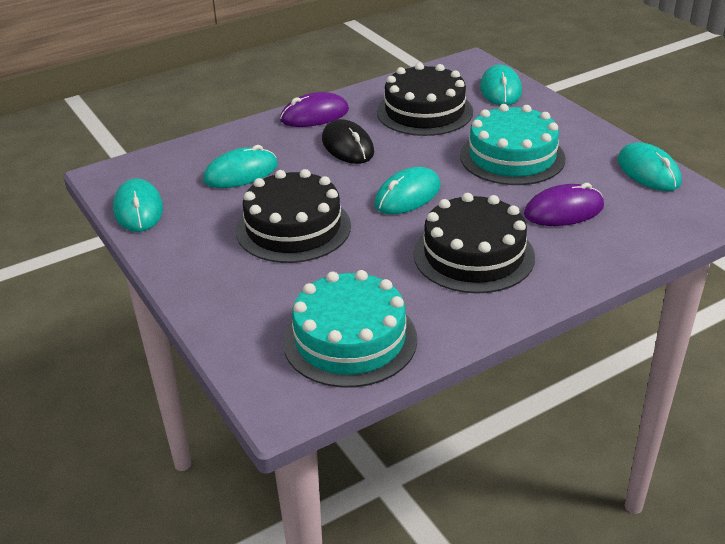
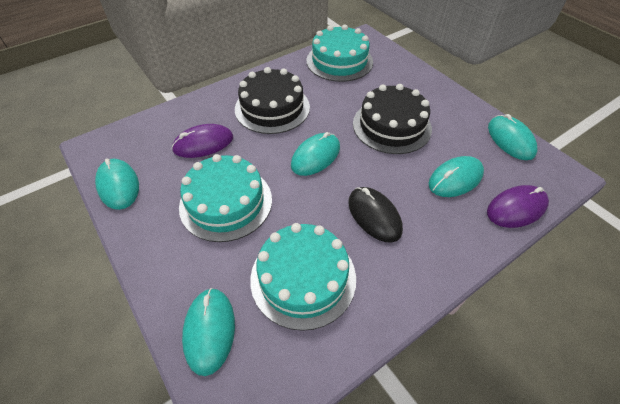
camera: 175 degrees right, 15 degrees up
purple mouse [280,92,349,127] -> purple mouse moved to [487,185,549,228]
black cake [377,63,473,136] -> turquoise cake [250,223,356,331]

